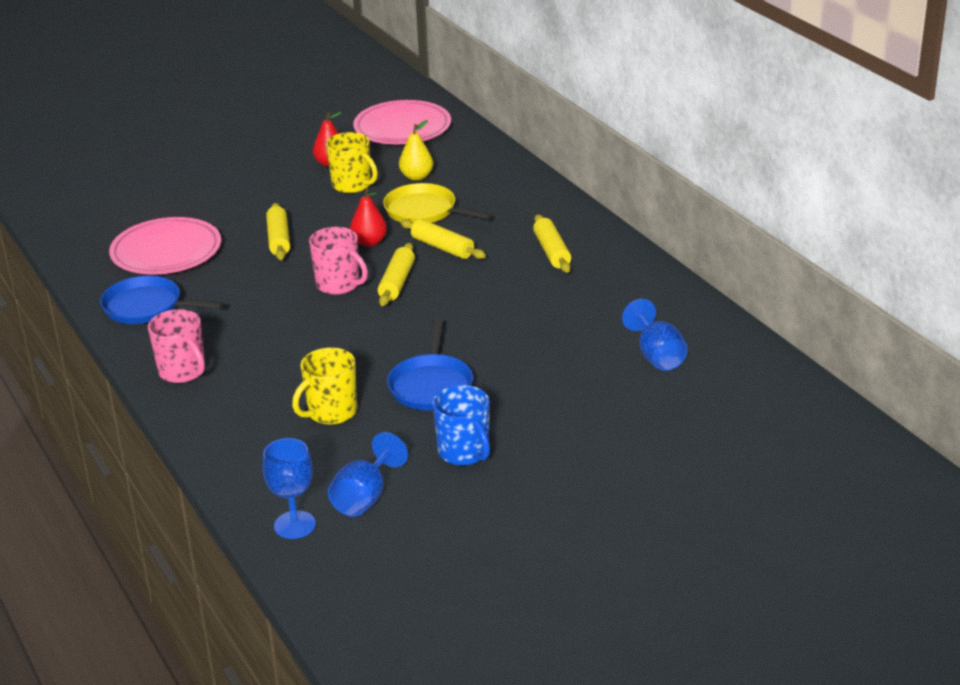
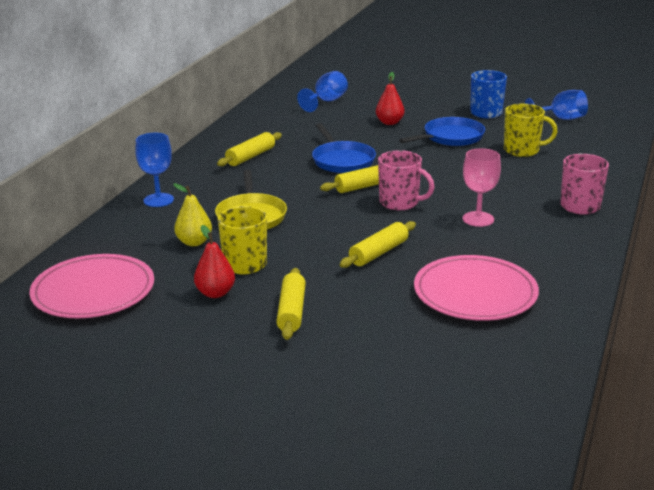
camera: 130 degrees left, 5 degrees down
blue pan [100,276,223,324] -> blue pan moved to [312,123,376,173]
blue goblet [263,438,316,539] -> blue goblet moved to [135,133,174,207]
pink mug [309,227,368,295] -> pink mug turned 120 degrees clockwise [378,150,435,210]
red pear [350,188,387,247] -> red pear moved to [376,72,405,125]
yellow rolling pin [400,219,486,259] -> yellow rolling pin moved to [276,268,306,340]
none -> pink goblet [462,148,501,227]

